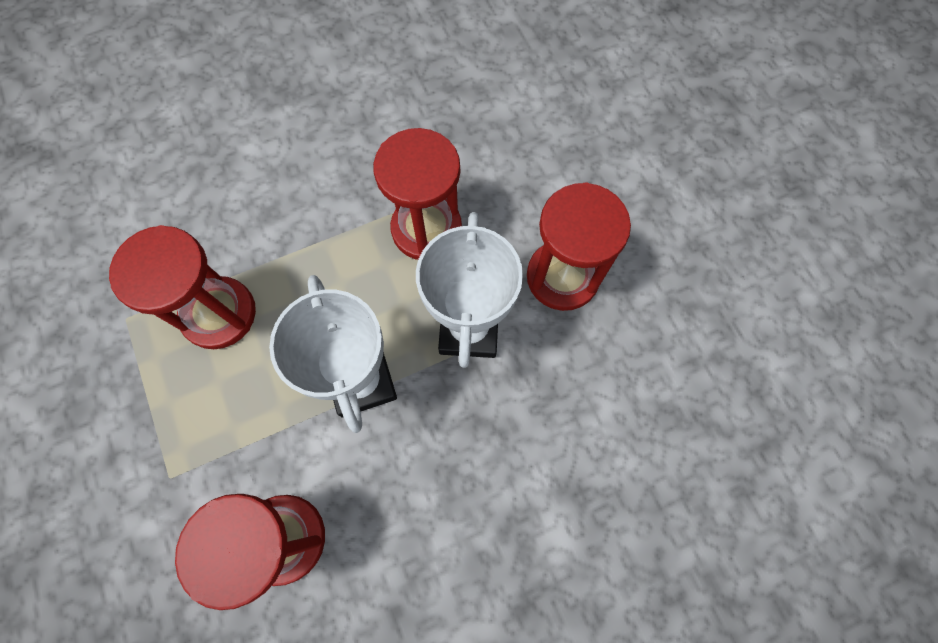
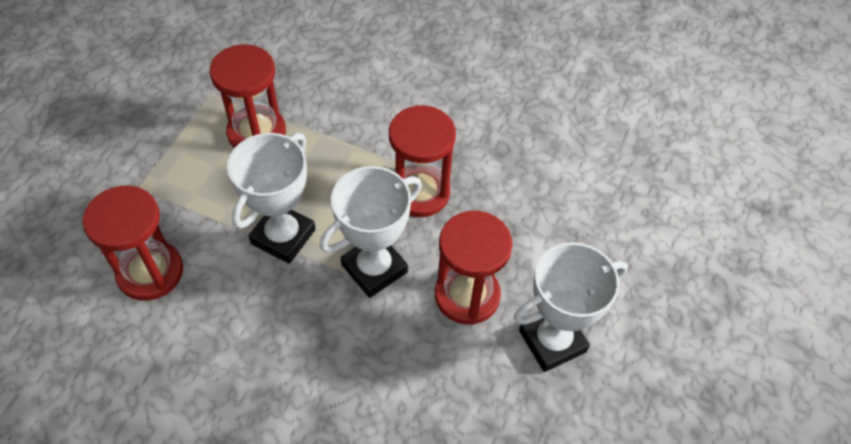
camera: 45 degrees right, 15 degrees down
none -> white trophy [513,242,628,372]

